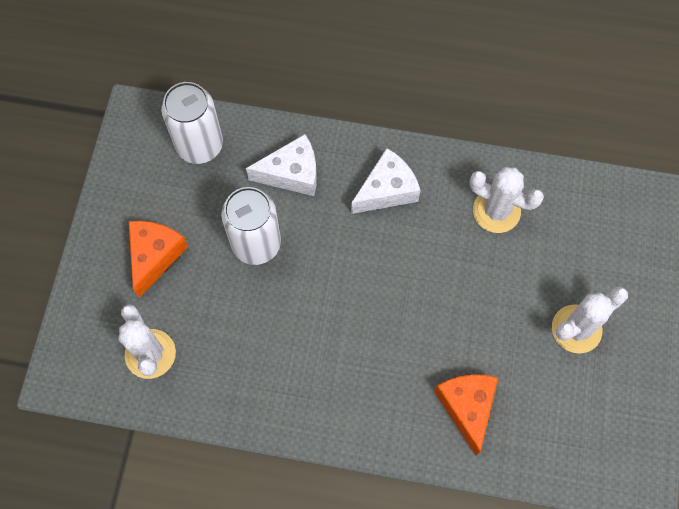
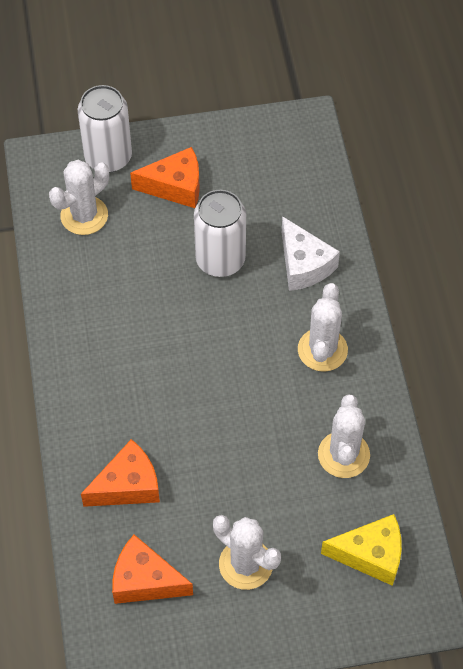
camera: 70 degrees right, 10 degrees down
white can [161,82,223,164] -> white can moved to [78,85,132,172]
white cheese [351,148,421,214] -> white cactus [298,283,348,372]
none -> orange cheese [112,535,193,604]
none -> yellow cheese [321,514,402,586]

